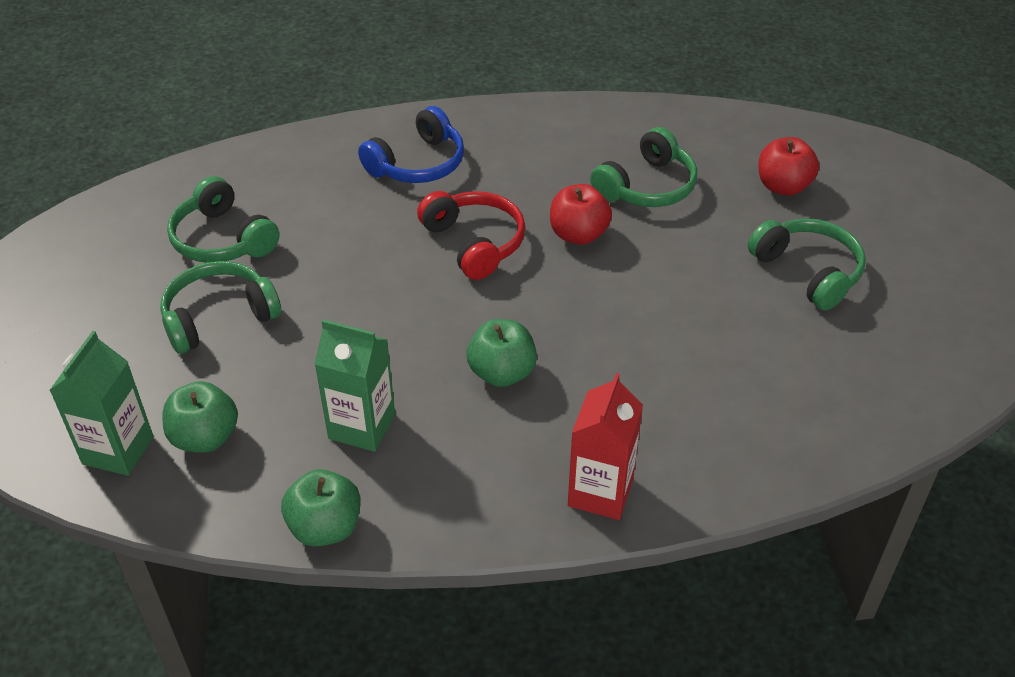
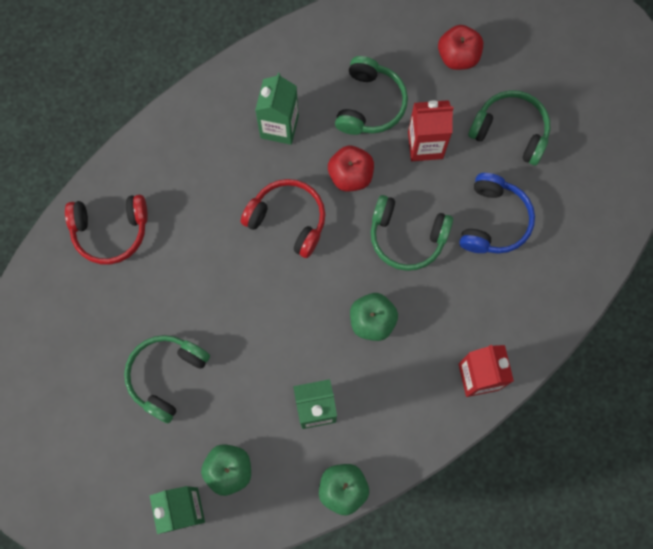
camera: 30 degrees left, 30 degrees up
green headphones [167,176,280,263] -> green headphones moved to [371,195,453,271]
blue headphones [358,106,464,183] -> blue headphones moved to [459,173,535,254]
none -> red headphones [65,195,148,265]
none -> green carton [255,73,299,145]
none -> red carton [408,100,454,161]

